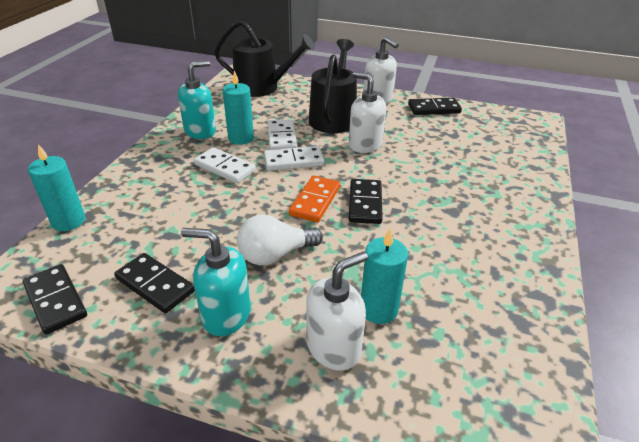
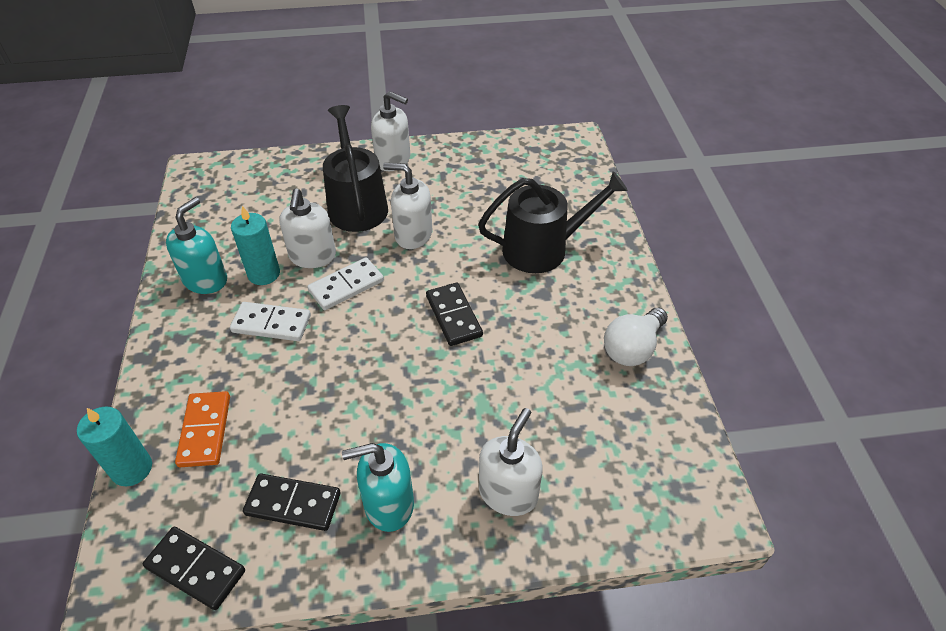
camera: 25 degrees left, 10 degrees up
black watering can [215,20,315,97] -> black watering can moved to [478,171,628,273]
white light bulb [237,215,323,265] -> white light bulb moved to [604,308,668,366]
white domino [268,119,297,150] -> white soap dispenser [279,189,336,268]
orange domino [289,176,340,222] -> orange domino moved to [175,391,230,467]
turquoise candle [361,229,408,324] -> none
black domino [408,98,462,115] -> none

